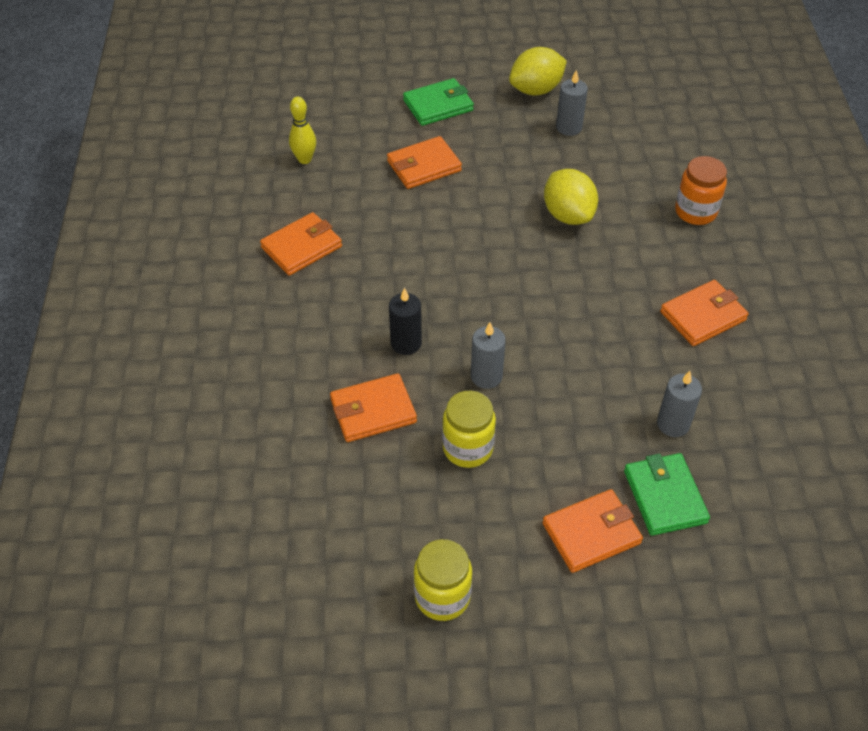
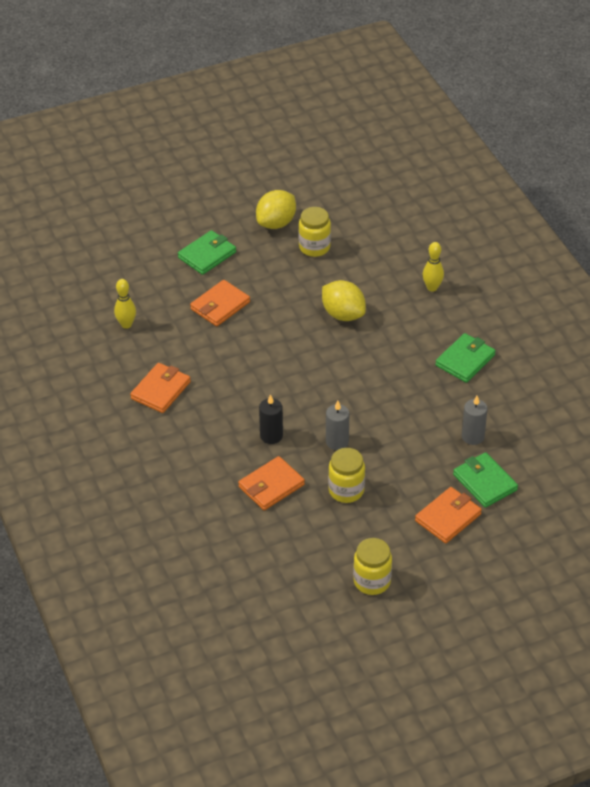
camera: 20 degrees left, 5 degrees down
grey candle [556,70,588,136] -> yellow jar [298,207,331,257]
orange wallet [660,280,749,346] -> green wallet [435,333,496,383]
orange jar [675,156,727,225] -> yellow bowling pin [423,242,444,292]

